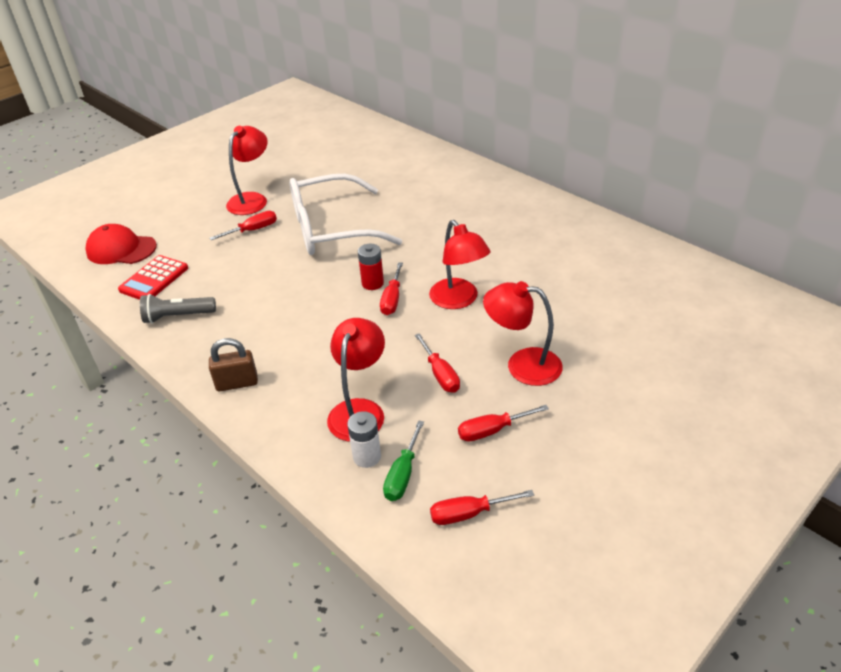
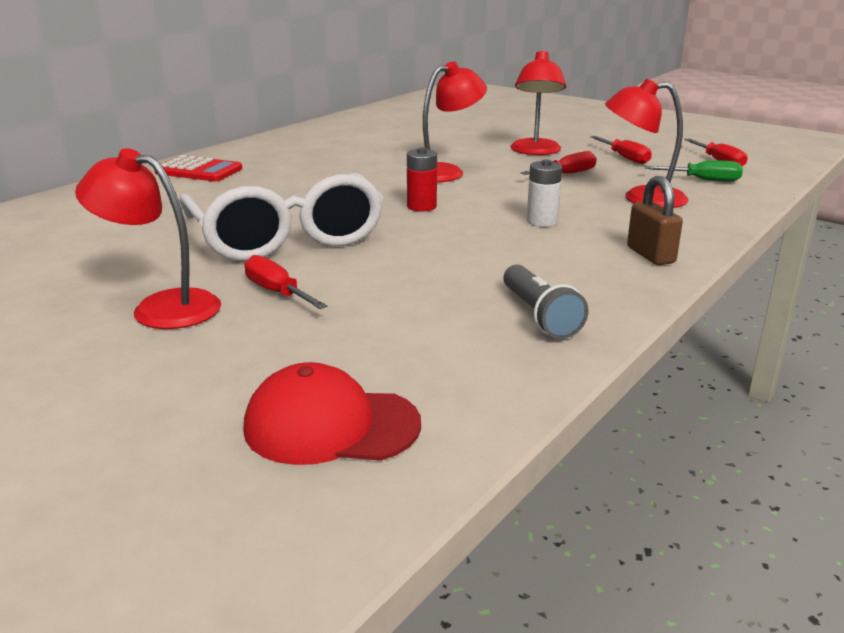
camera: 100 degrees left, 15 degrees down
red cap [85,224,157,264] -> red cap turned 90 degrees clockwise [243,362,421,465]
red calculator [118,255,188,300] -> red calculator moved to [154,155,242,182]
white battery [347,411,381,468] -> white battery moved to [527,160,562,226]
red screwdriver [380,262,403,315] -> none

